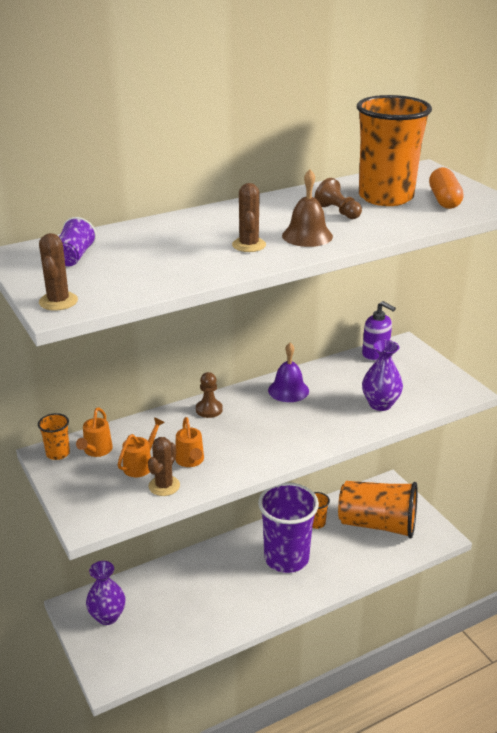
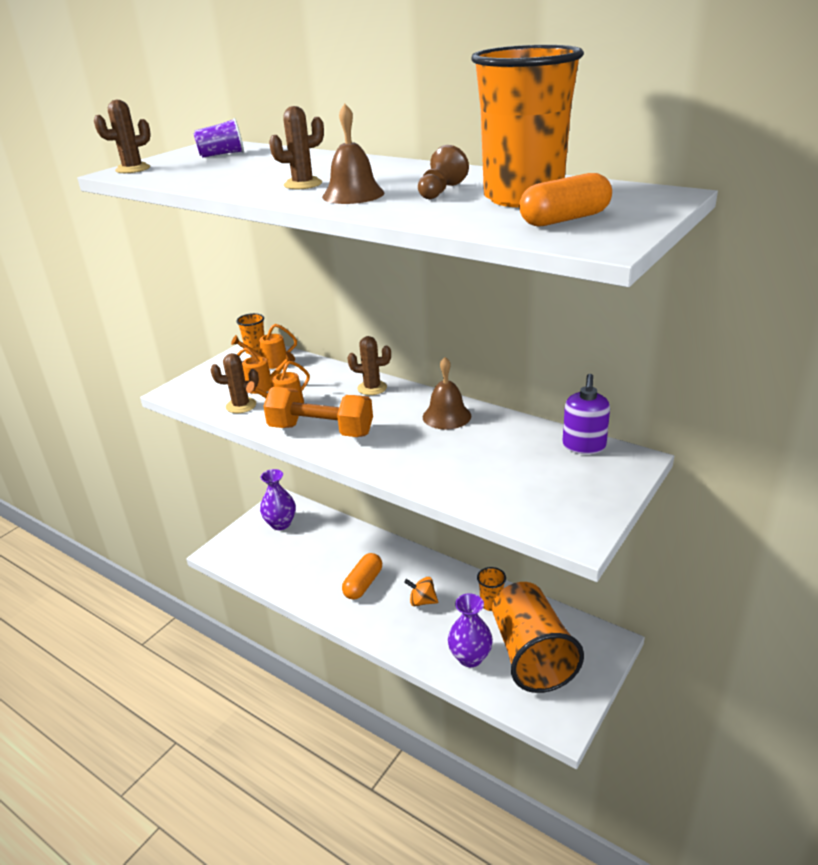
camera: 65 degrees right, 0 degrees up
brown pawn [196,372,223,418] -> brown cactus [348,336,391,395]
purple cup [258,482,319,573] -> orange spinning top [404,577,438,606]
purple bell [268,343,309,402] -> brown bell [423,357,471,430]
purple vase [362,340,403,411] -> purple vase moved to [448,593,493,667]
none -> orange dumbbell [263,387,373,437]
none -> orange capsule [342,553,382,600]

